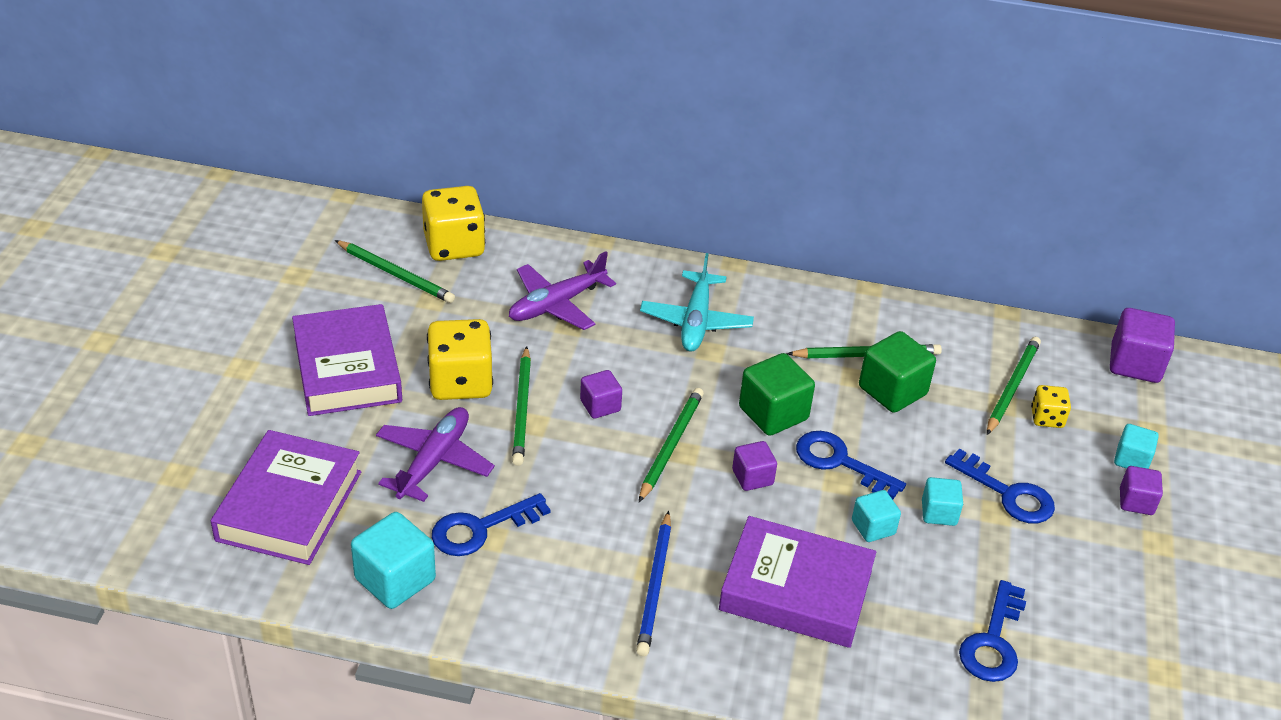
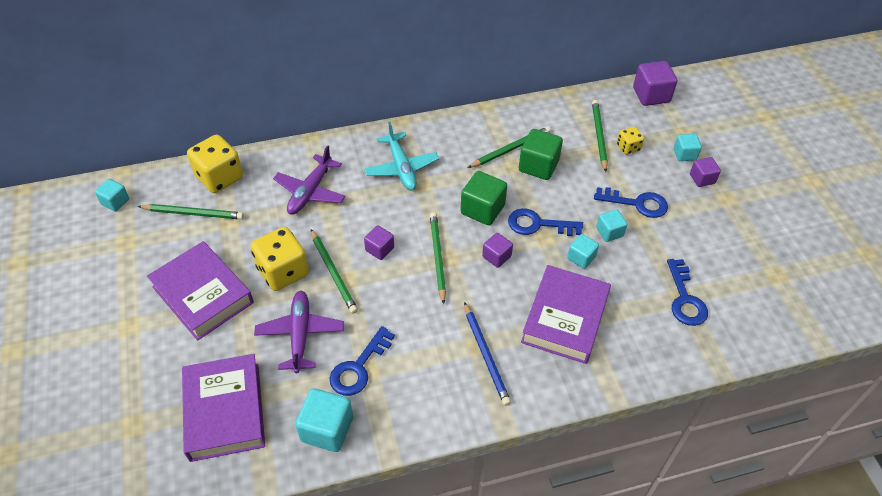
camera: 25 degrees left, 10 degrees up
purple book [719,516,876,648] -> purple book turned 60 degrees counterclockwise [521,265,611,364]
none -> turquoise cube [95,179,129,212]

